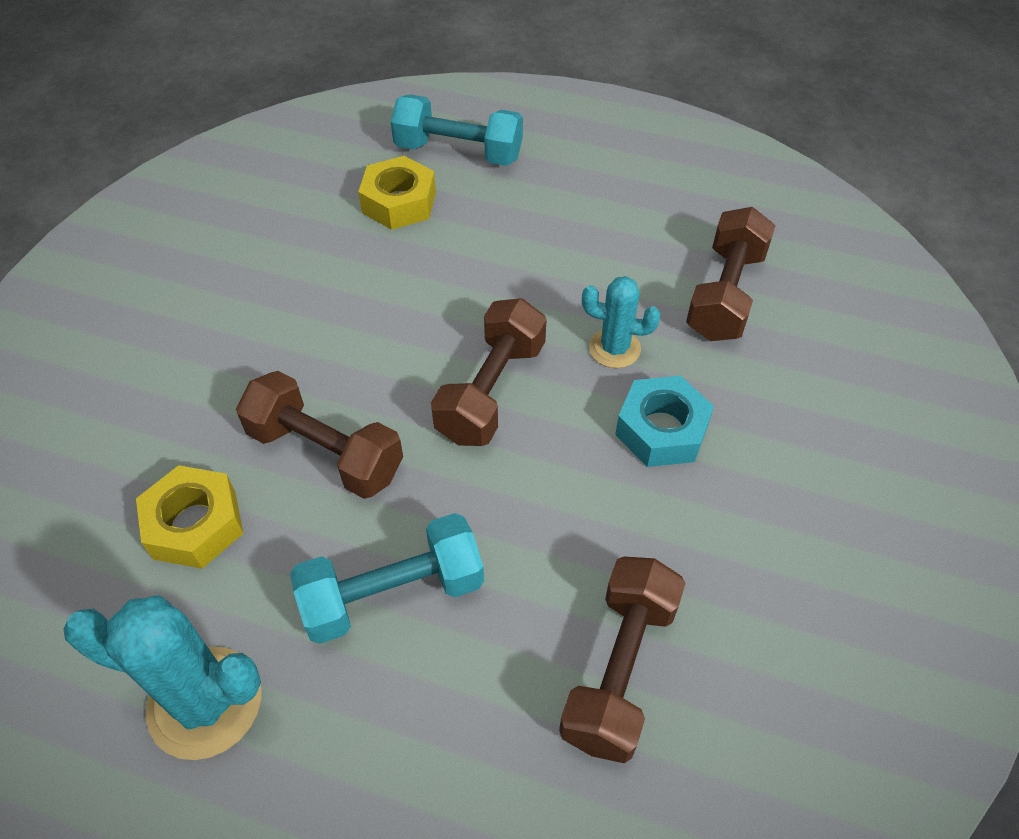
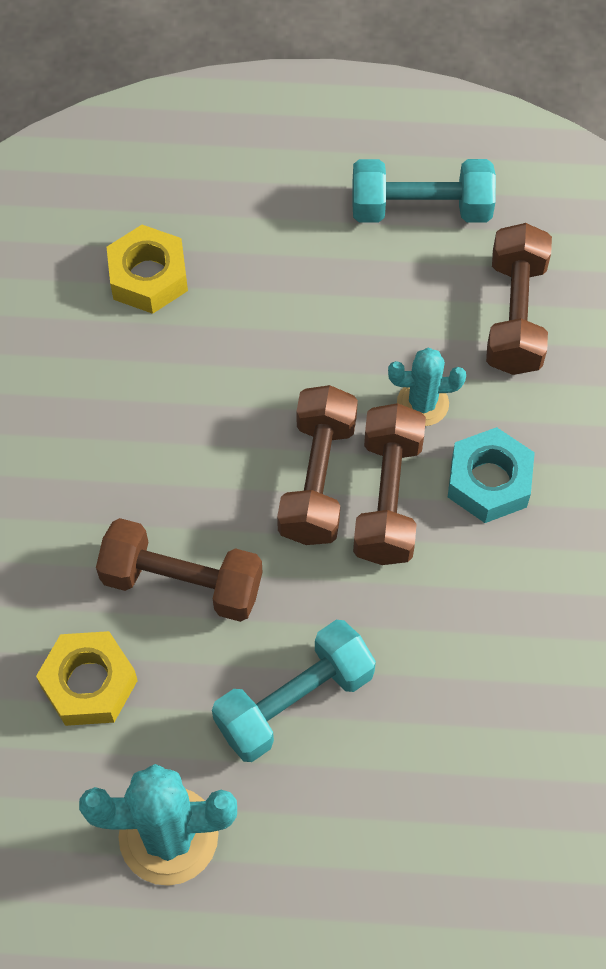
camera: 15 degrees left, 10 degrees up
turquoise dumbbell [391,94,523,166] -> turquoise dumbbell moved to [353,159,496,223]
brown dumbbell [559,556,686,763] -> brown dumbbell moved to [353,403,426,565]

